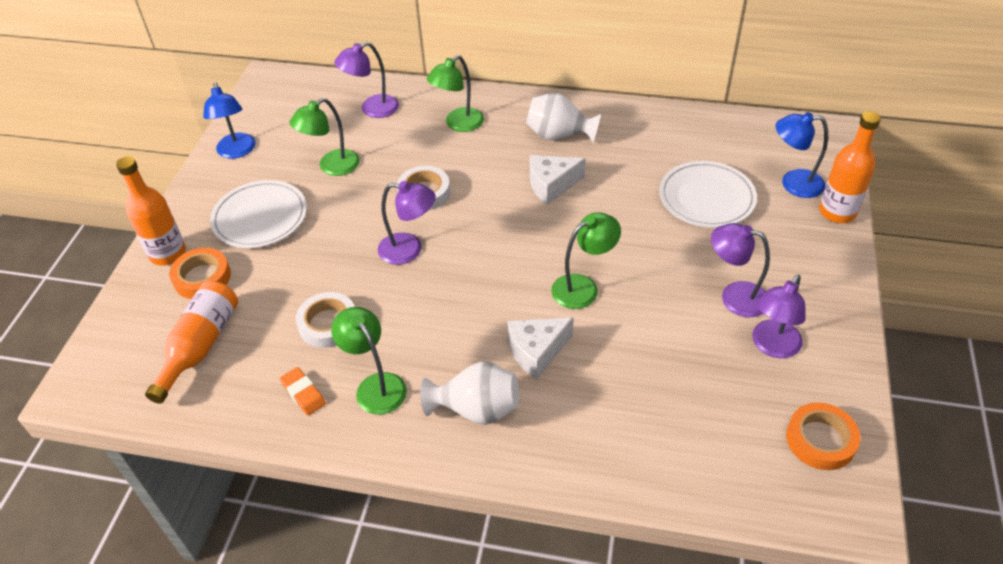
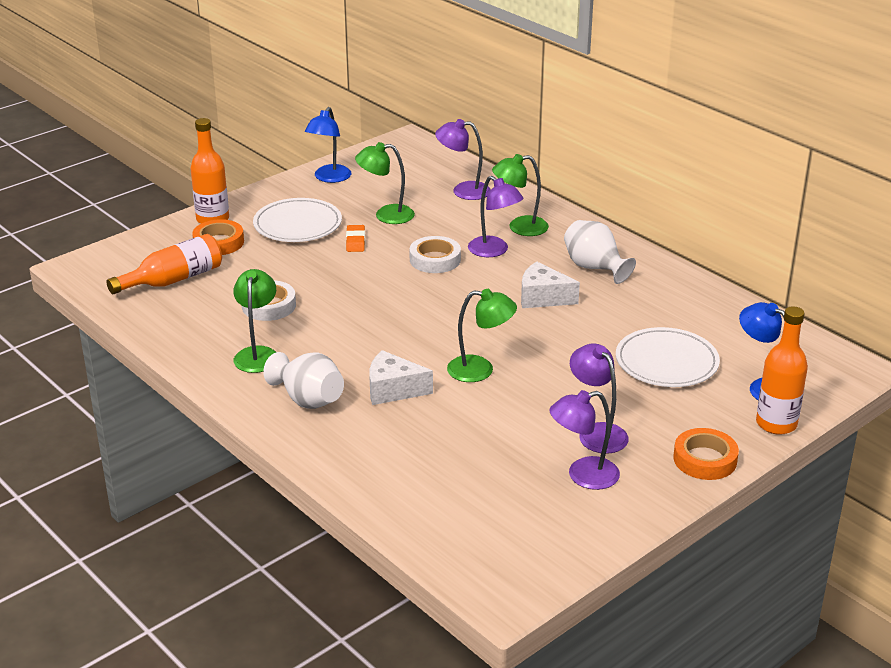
camera: 35 degrees right, 15 degrees down
orange eraser [280,367,326,416] -> orange eraser moved to [346,225,365,252]
purple lamp [378,181,436,265] -> purple lamp moved to [468,176,524,257]
orange tape [786,402,860,470] -> orange tape moved to [674,428,739,480]

